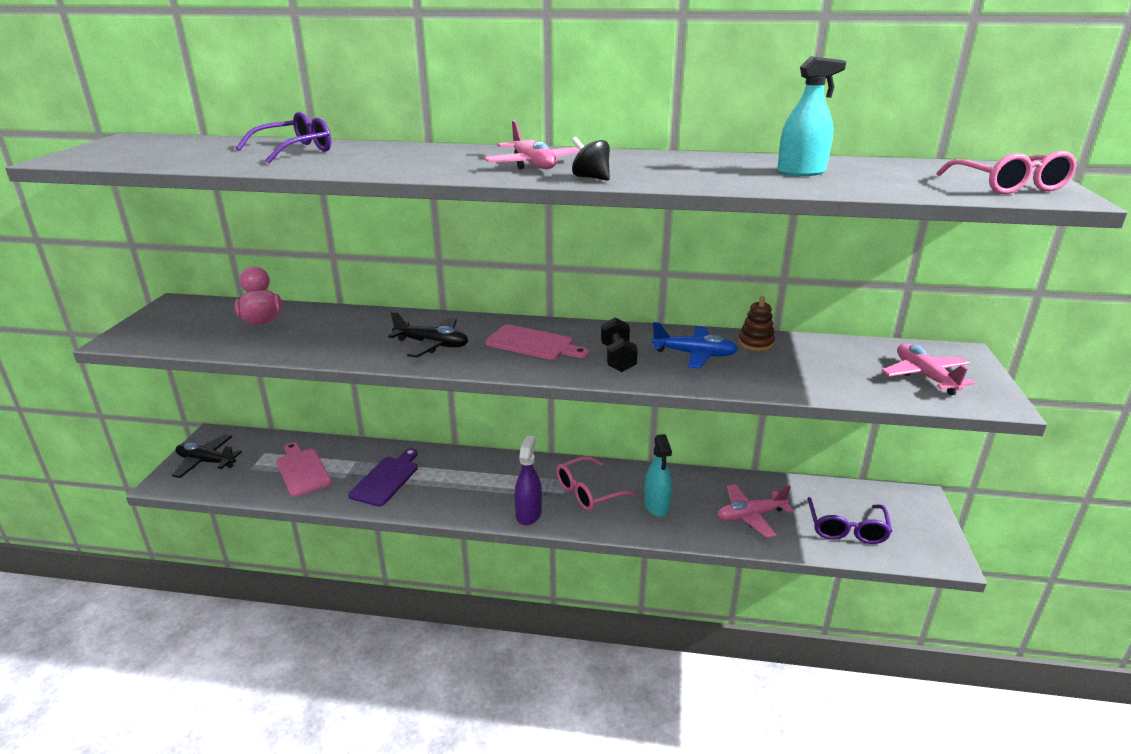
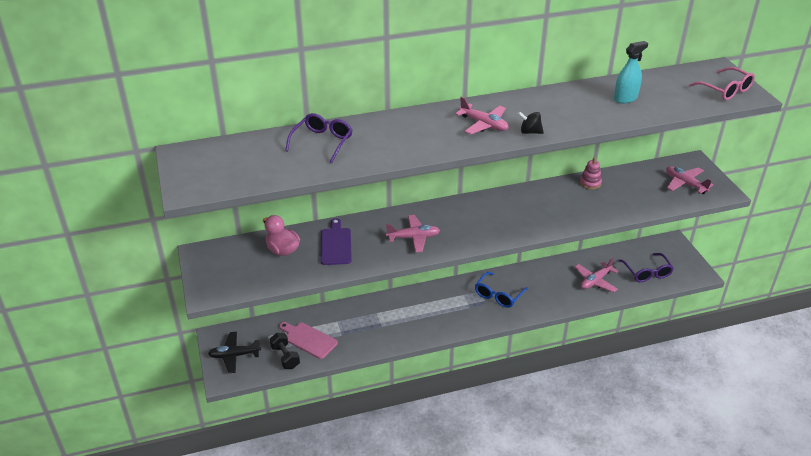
camera: 25 degrees left, 10 degrees up
purple cutting board [348,448,418,507] -> purple cutting board moved to [321,218,352,265]
black plane [388,311,468,358] -> pink plane [386,215,440,252]
pink cutting board [486,325,589,360] -> none
purple spray bottle [514,436,542,526] -> none
pink glasses [556,456,638,511] -> blue glasses [475,272,528,308]
black dumbbell [601,317,638,372] -> black dumbbell moved to [269,333,300,369]
turquoise spray bottle [644,434,672,517] -> none
blue plane [652,322,738,369] -> none
brown stacking toy [738,296,775,351] -> pink stacking toy [580,157,602,190]

